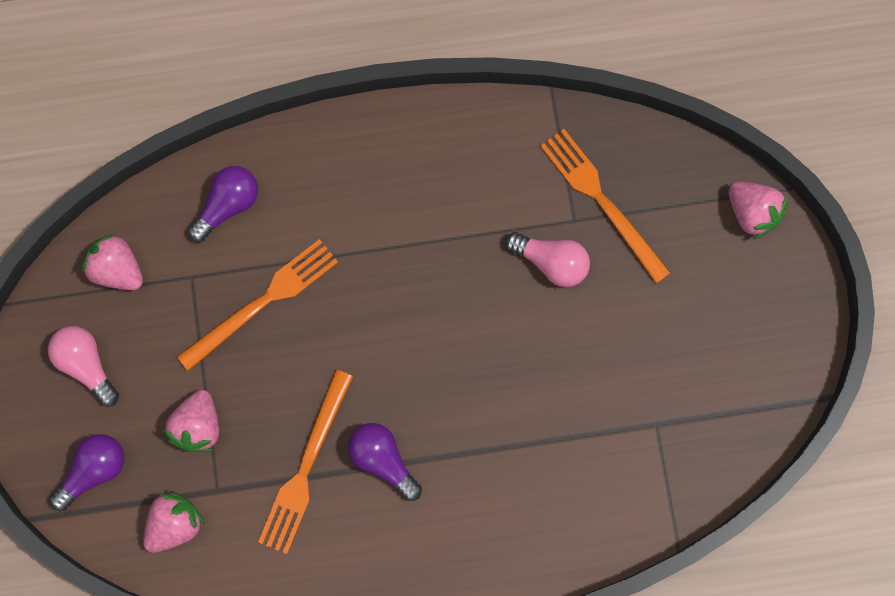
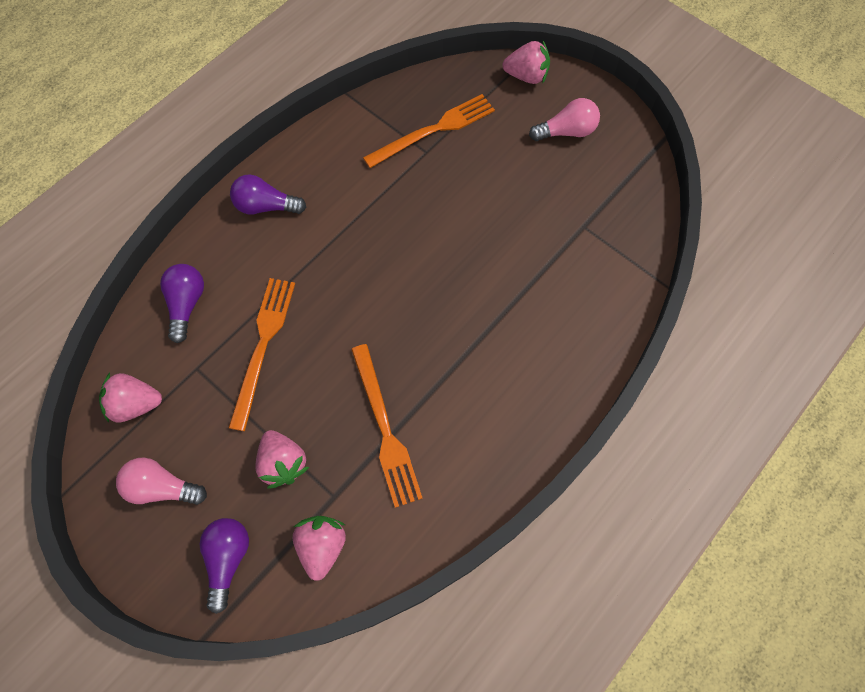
camera: 40 degrees left, 10 degrees down
purple light bulb [348,423,422,501] -> purple light bulb moved to [230,174,306,214]
pink light bulb [505,232,590,287] -> pink light bulb moved to [529,98,600,141]
orange fork [540,129,671,283] -> orange fork turned 135 degrees clockwise [363,94,495,168]

